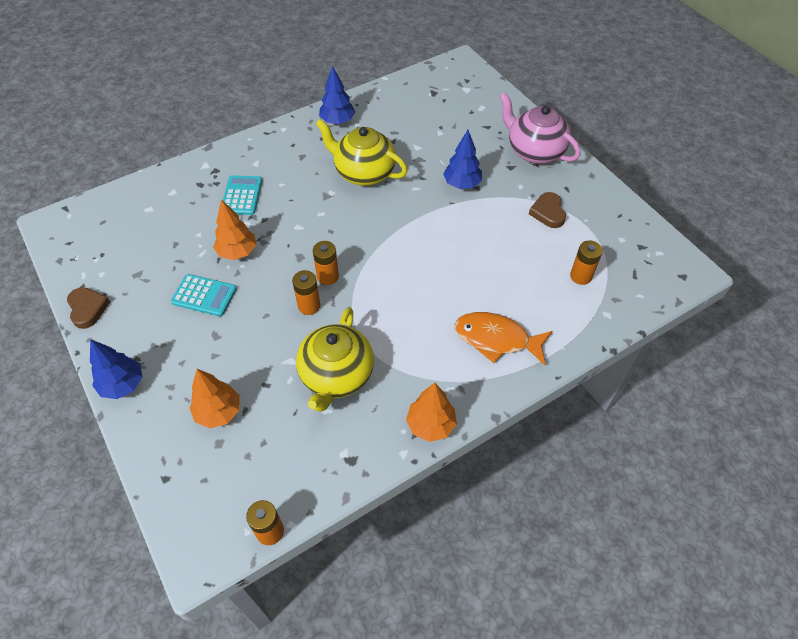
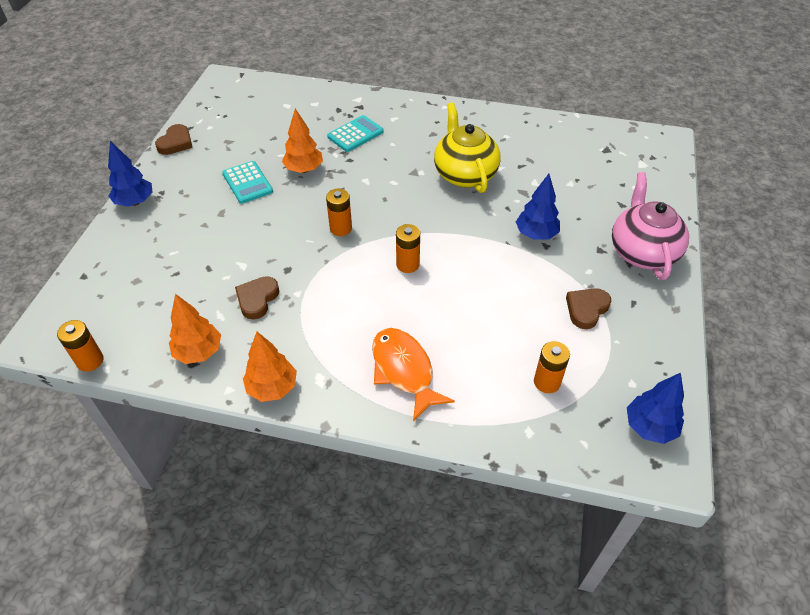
camera: 45 degrees right, 5 degrees down
orange tree [189,369,240,429] -> orange tree moved to [169,294,221,364]
orange battery [292,270,321,315] -> orange battery moved to [396,224,420,273]
yellow teapot [296,307,374,412] -> brown heart [235,276,279,319]
blue tree [319,65,355,124] -> blue tree moved to [627,373,684,444]

